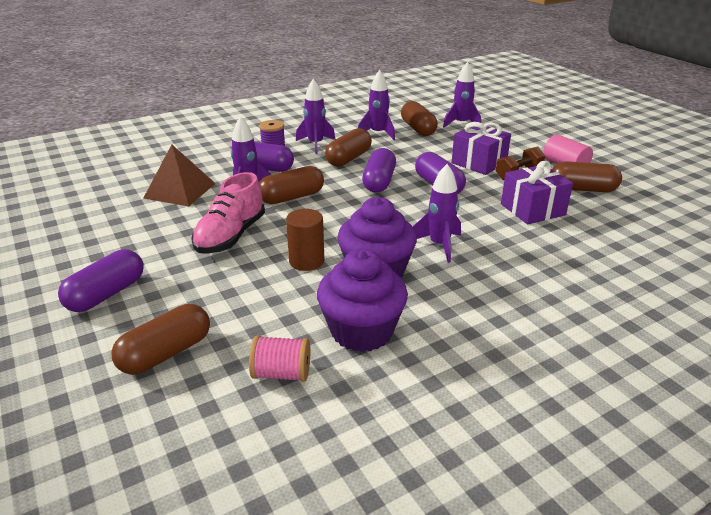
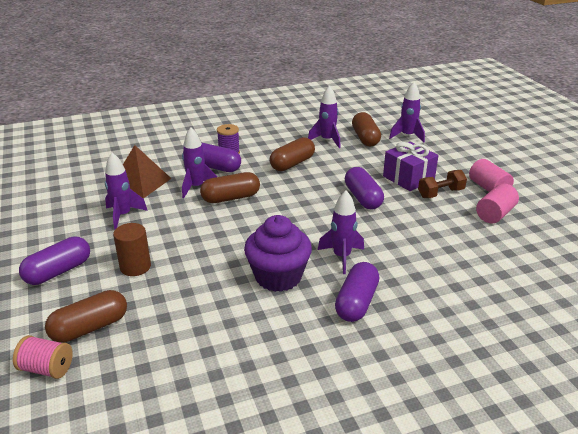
camera: 10 degrees right, 0 degrees up
pink shoe [191,172,265,254] -> none
pink spool [249,335,310,382] -> pink spool moved to [13,335,73,379]
brown cylinder [286,209,324,271] -> brown cylinder moved to [113,223,151,276]
purple rocket [296,79,335,154] -> purple rocket moved to [105,153,148,230]
purple cupcake [317,249,408,352] -> none
purple capsule [362,148,396,192] -> purple capsule moved to [335,262,379,322]
purple gift [501,161,573,224] -> none
brown capsule [552,161,622,192] -> pink cylinder [476,183,519,223]

